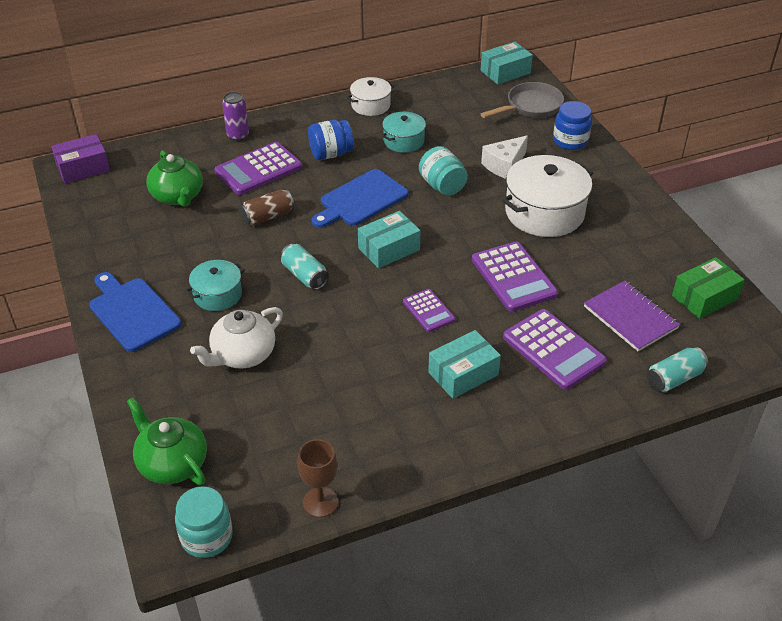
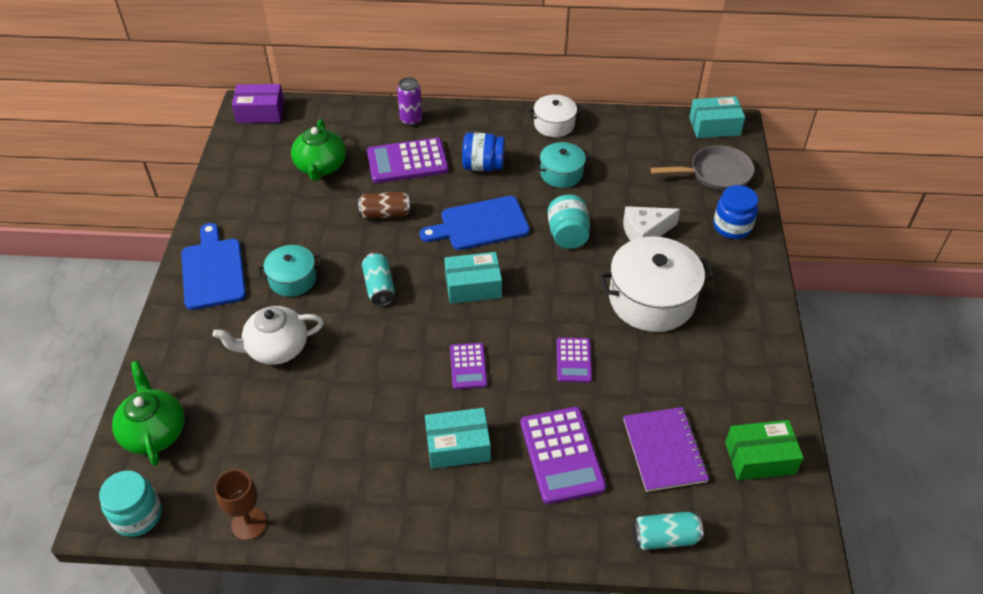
camera: 25 degrees right, 5 degrees up
purple calculator [472,241,558,312] -> purple calculator [557,338,592,383], size x0.58

